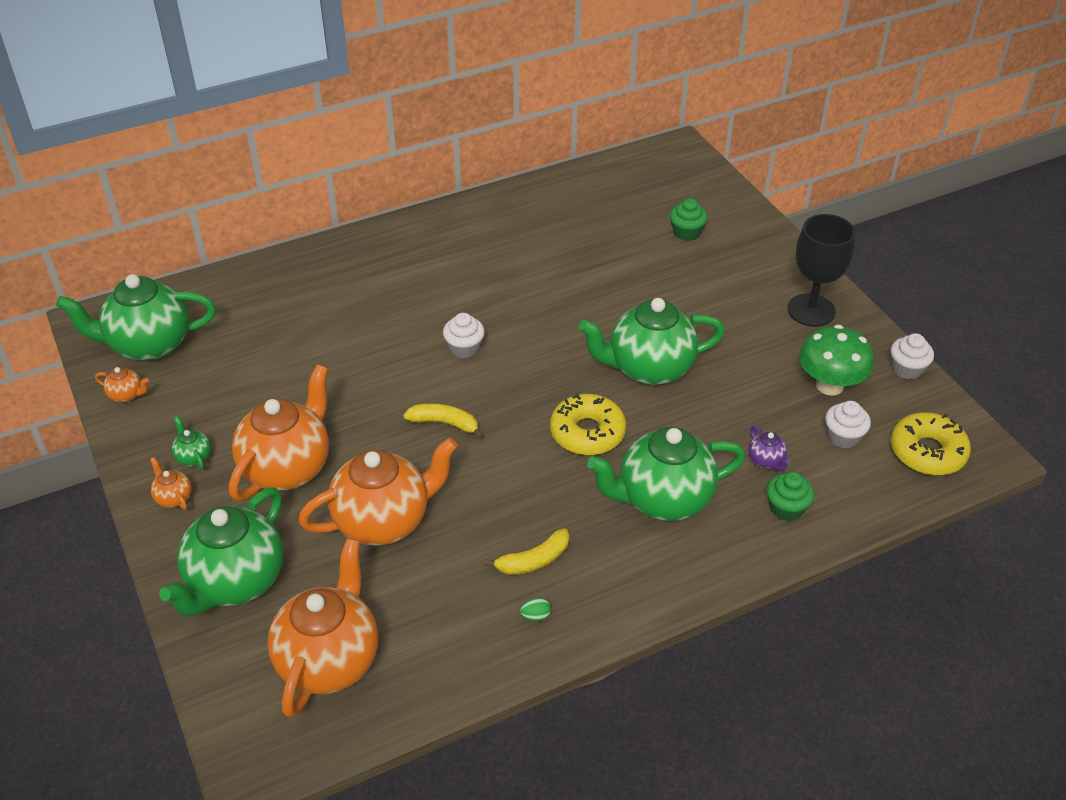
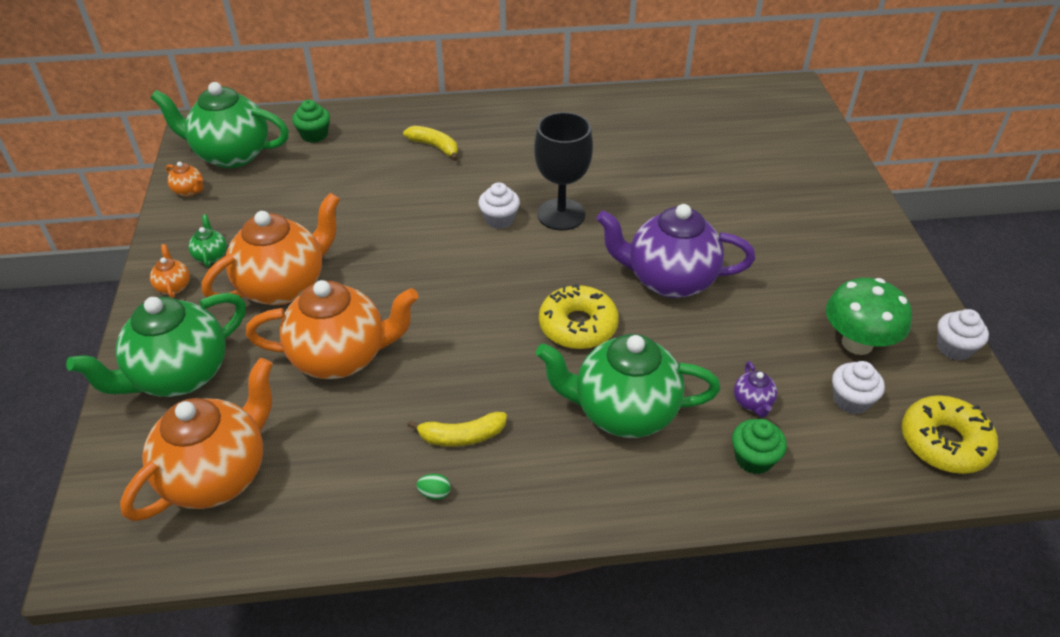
camera: 20 degrees right, 0 degrees up
yellow banana [403,403,484,438] -> yellow banana moved to [403,126,458,161]
green teapot [579,298,725,385] -> purple teapot [597,204,755,298]
green cupcake [670,198,708,241] -> green cupcake moved to [292,100,330,143]
black goblet [787,214,855,327] -> black goblet moved to [534,112,593,231]

